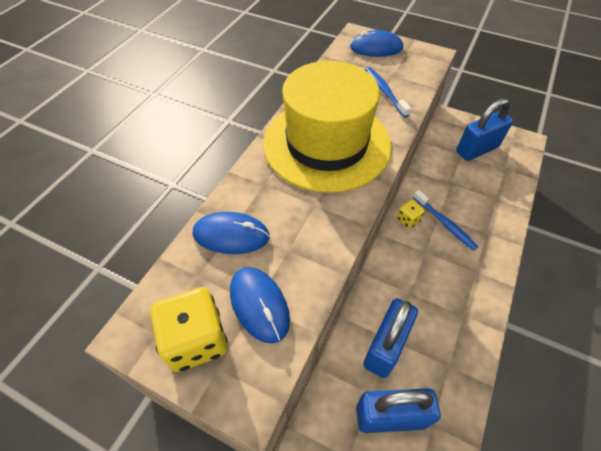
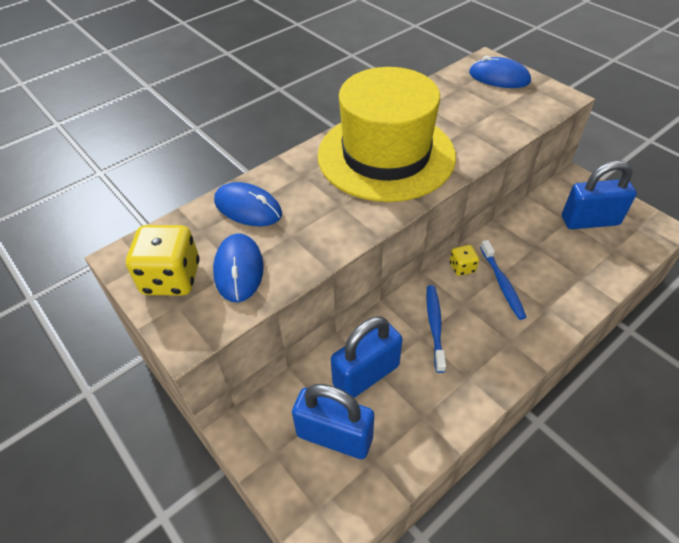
camera: 25 degrees right, 5 degrees down
blue toothbrush [365,67,411,118] -> blue toothbrush moved to [426,285,446,373]

